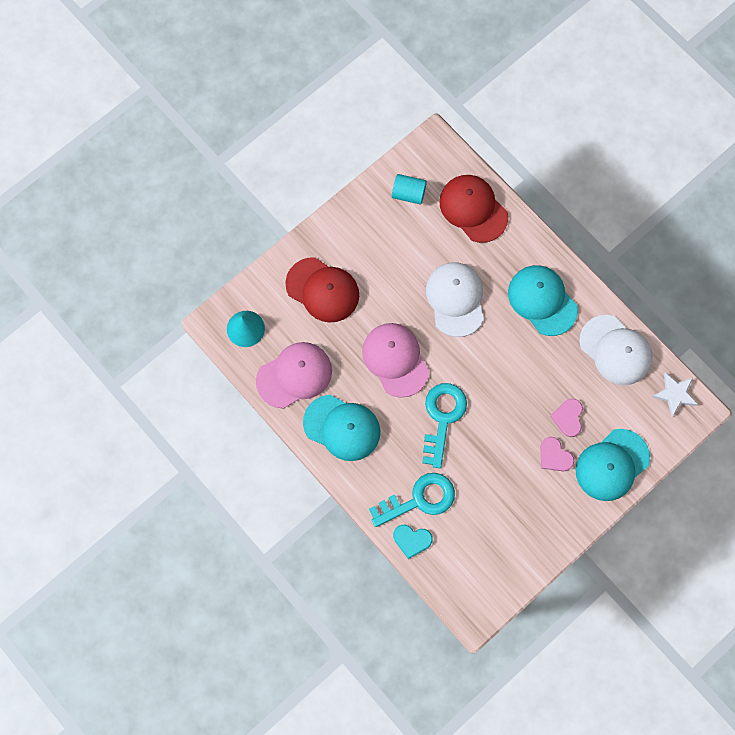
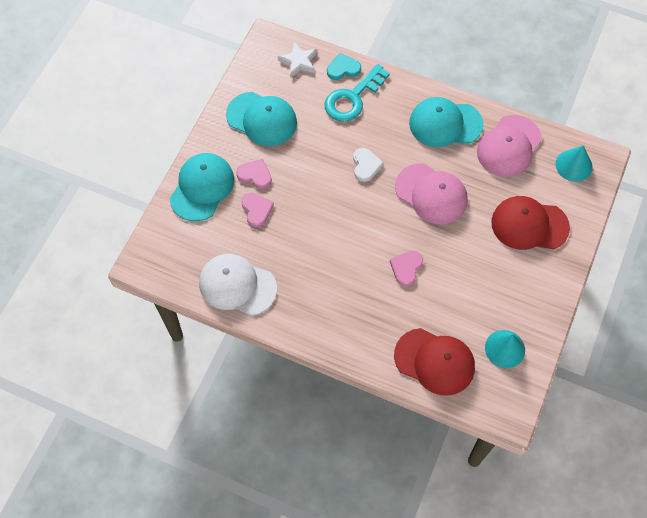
camera: 155 degrees right, 10 degrees down
turquoise cylinder [392,174,427,204] -> turquoise cone [485,330,525,368]
turquoise key [423,383,467,468] -> white heart [353,148,384,182]
white cap [426,262,484,337] -> pink heart [390,251,423,286]
turquoise cap [508,265,578,336] -> turquoise cap moved to [226,92,297,146]
white star [652,372,698,417] -> white star moved to [278,42,317,78]

